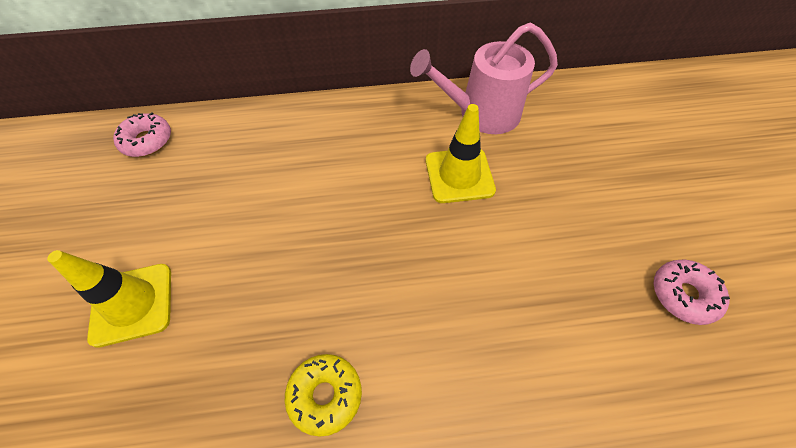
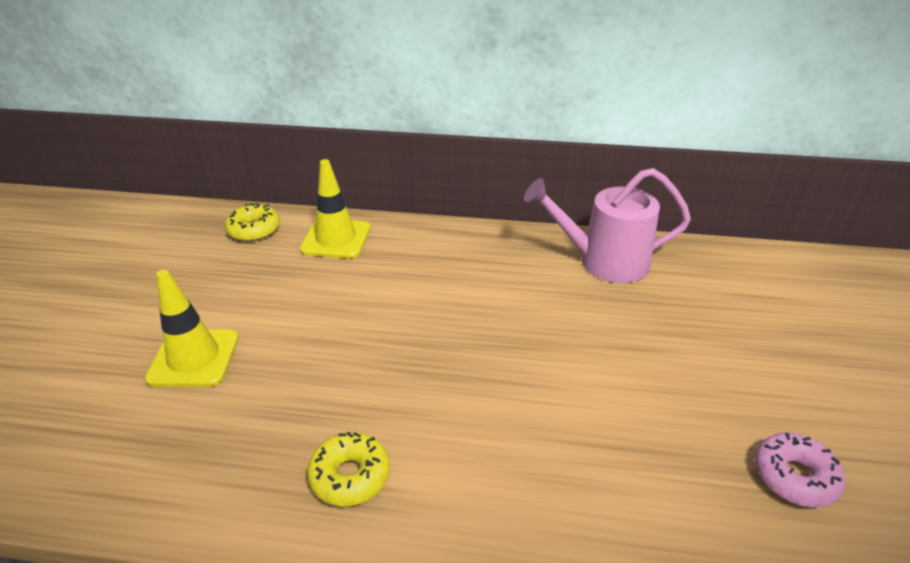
camera: 15 degrees right, 20 degrees down
pink donut [113,112,171,157] -> yellow donut [225,203,280,242]
yellow traffic cone [426,104,496,203] -> yellow traffic cone moved to [300,159,371,259]

